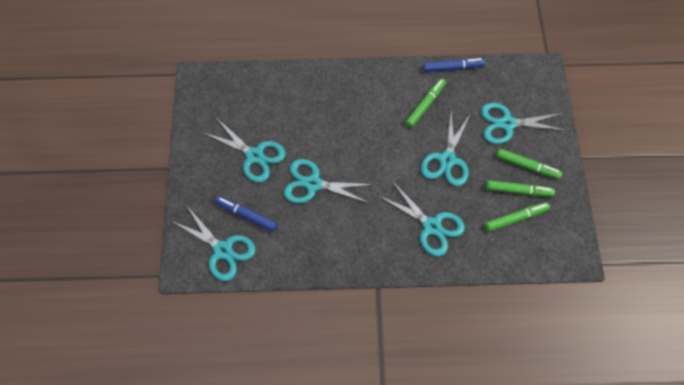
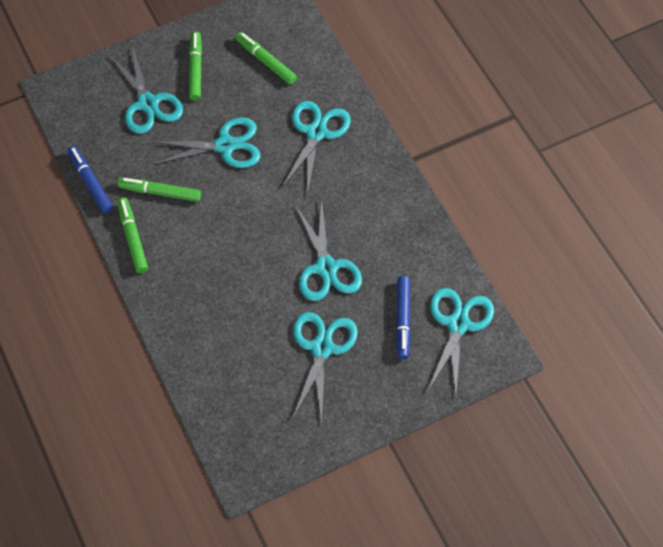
camera: 115 degrees left, 5 degrees down
green marker [486,180,555,197] -> green marker moved to [117,197,148,273]

